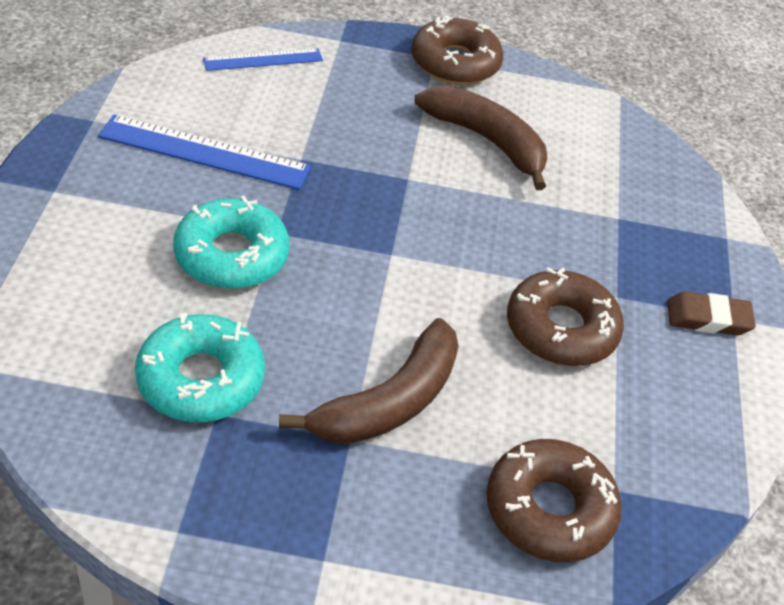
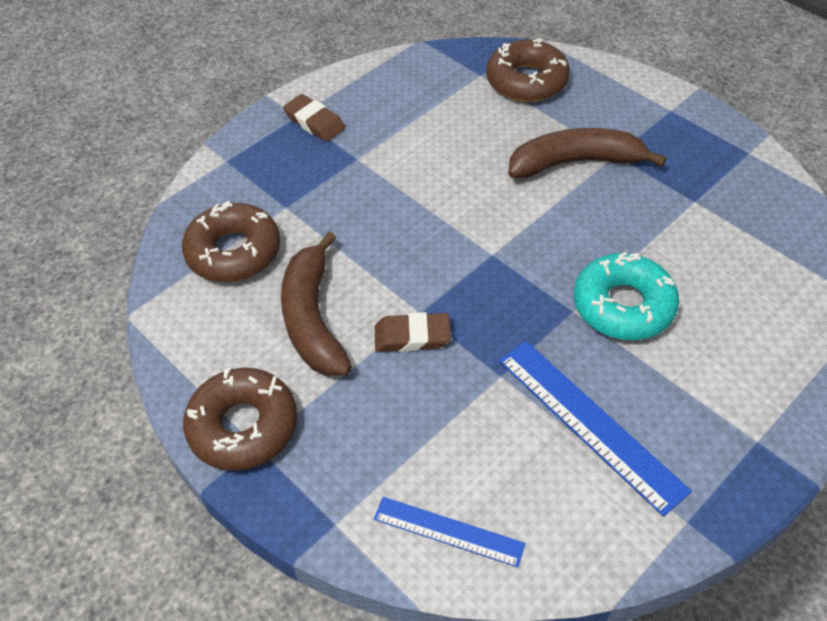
camera: 135 degrees left, 5 degrees up
turquoise donut [135,313,265,422] -> none
brown donut [507,267,624,366] -> brown donut moved to [182,201,280,282]
none -> brown eraser [375,312,451,352]

